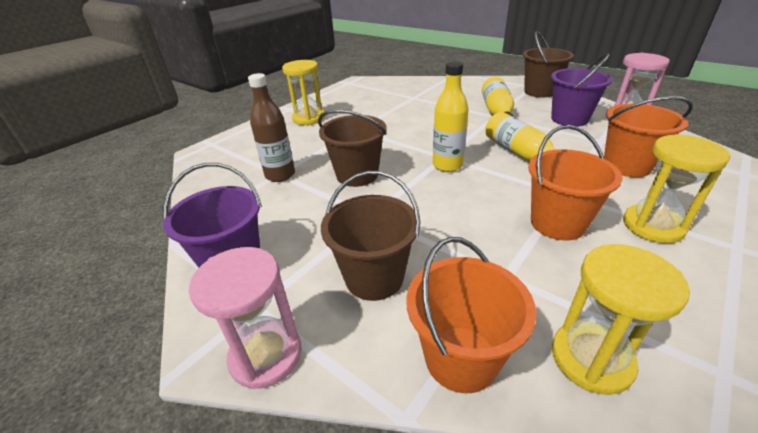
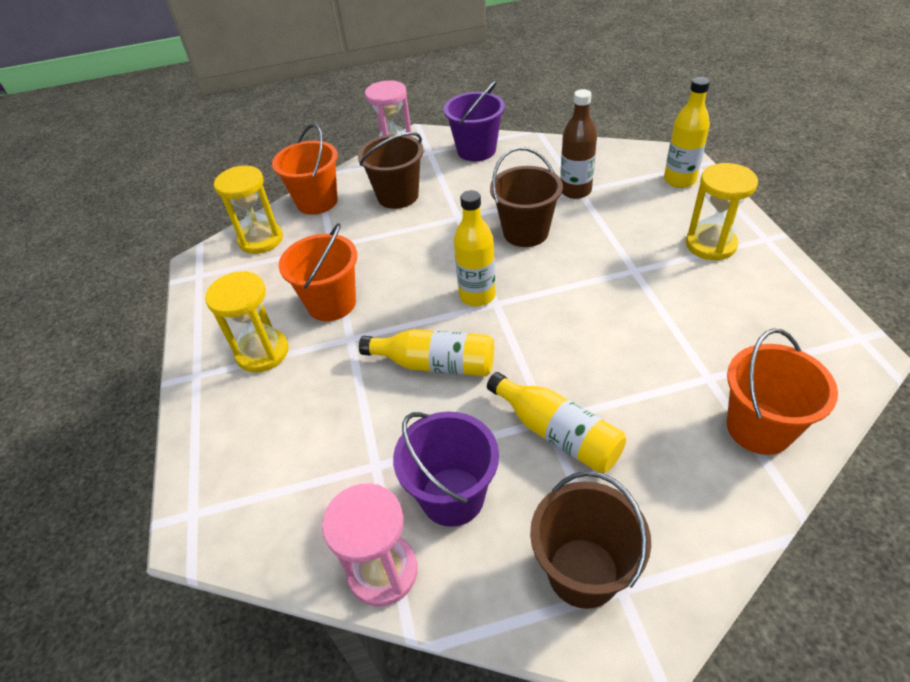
camera: 130 degrees right, 10 degrees up
orange bucket [604,96,693,177] -> orange bucket moved to [727,328,838,455]
none -> yellow bottle [664,77,710,188]

